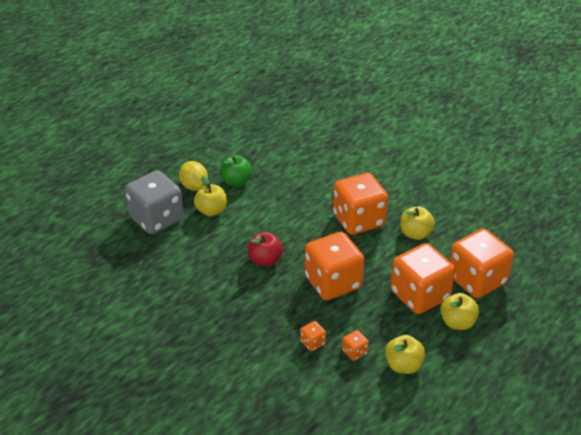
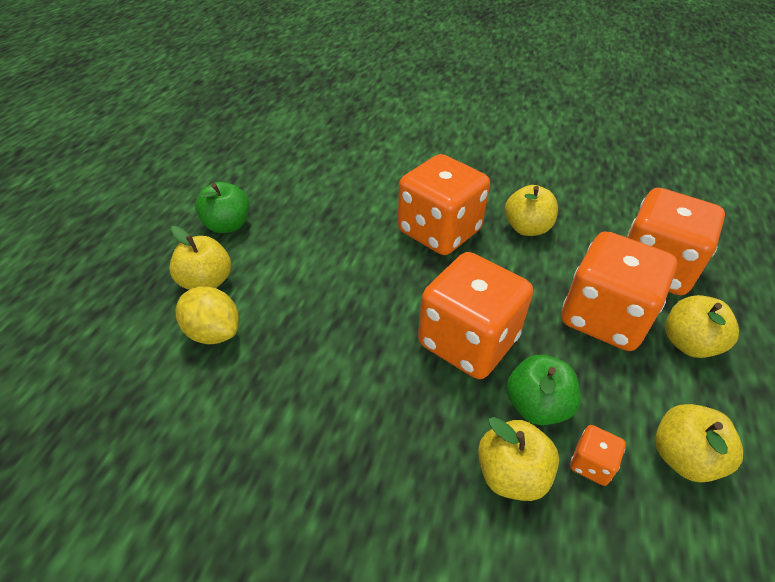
camera: 25 degrees left, 5 degrees up
grey dice [125,170,183,234] -> none
yellow lemon [179,161,208,191] -> yellow lemon moved to [176,287,239,344]
red apple [248,232,283,266] -> none
orange dice [300,321,326,351] -> yellow apple [478,417,559,501]
none -> green apple [506,355,581,425]

